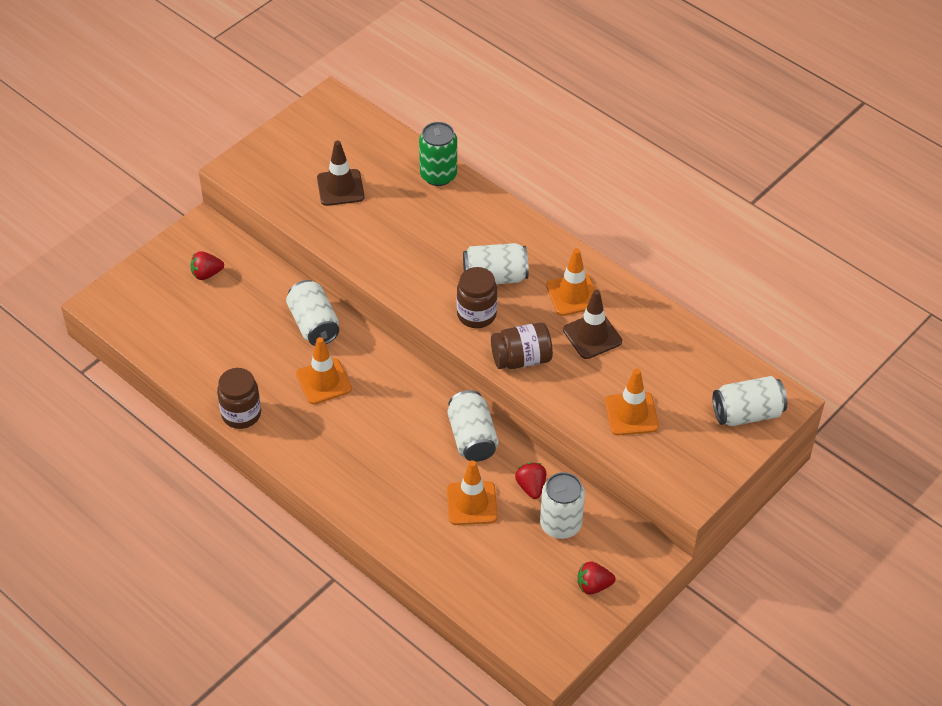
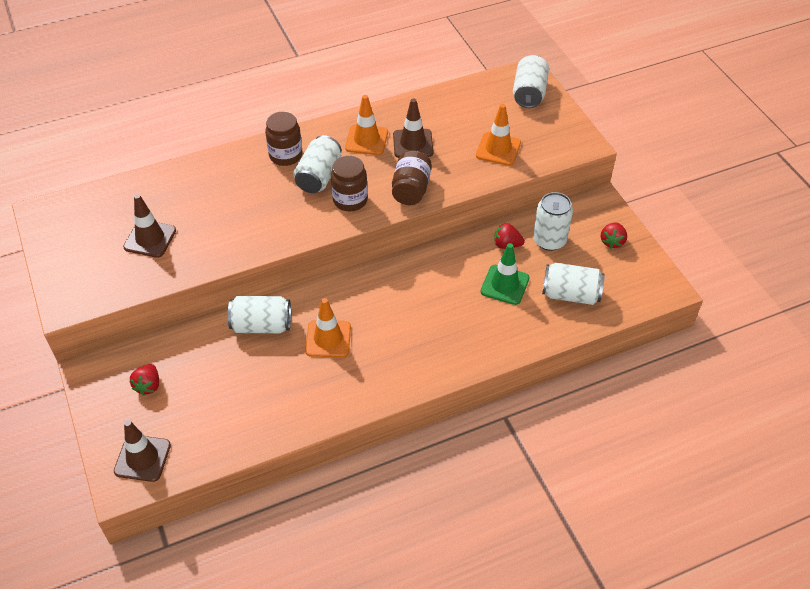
camera: 65 degrees left, 0 degrees up
brown jar [217,368,261,429] -> brown jar moved to [265,112,302,166]
green can [419,122,457,186] -> none
orange traffic cone [447,460,498,525] -> green traffic cone [481,243,529,305]
white can [448,390,499,462] -> white can moved to [542,263,605,305]
none -> brown traffic cone [114,420,171,482]

